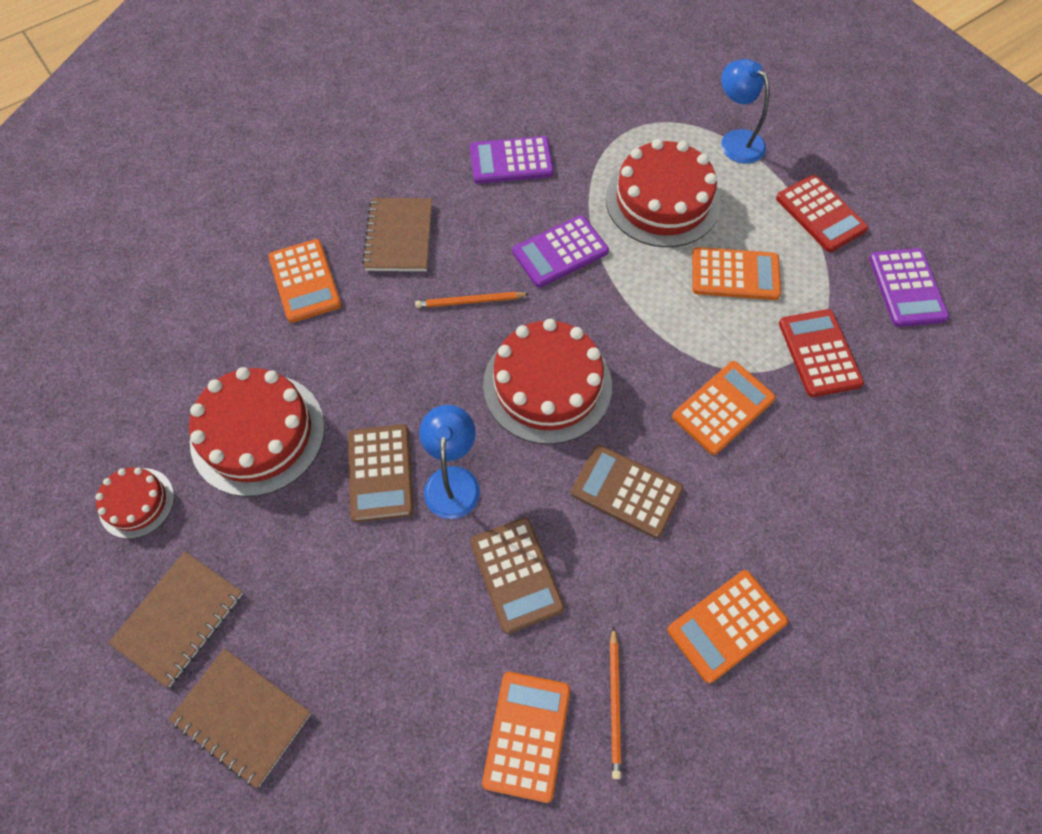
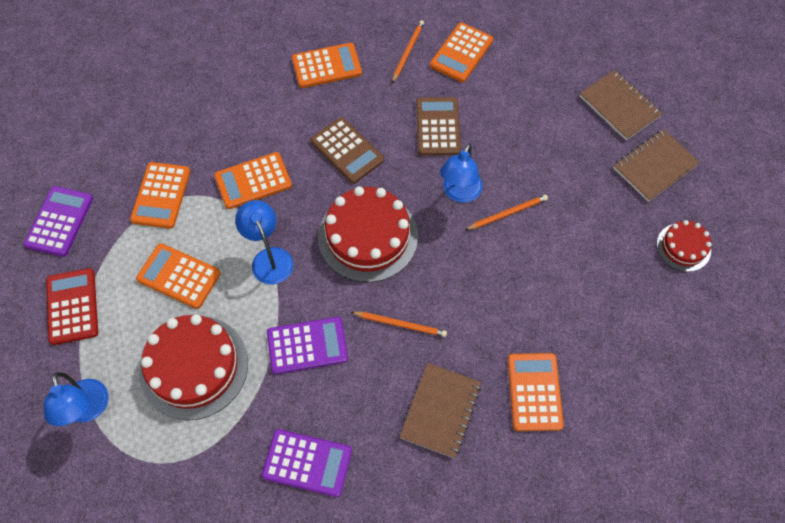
camera: 160 degrees left, 0 degrees up
red cake [189,367,325,497] -> none
brown calculator [348,424,414,522] -> orange pencil [465,195,548,230]
red calculator [779,309,864,397] -> orange calculator [130,162,190,229]
none -> blue lamp [235,200,293,285]

